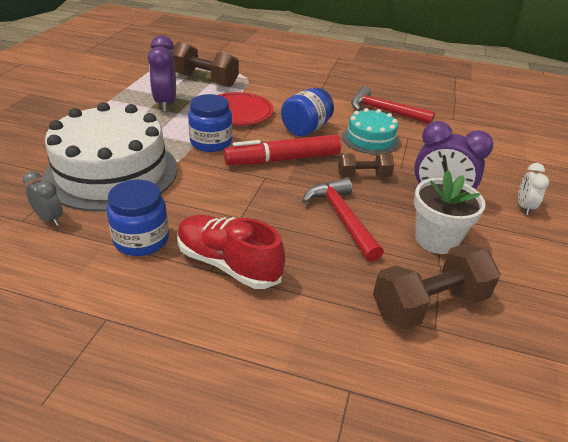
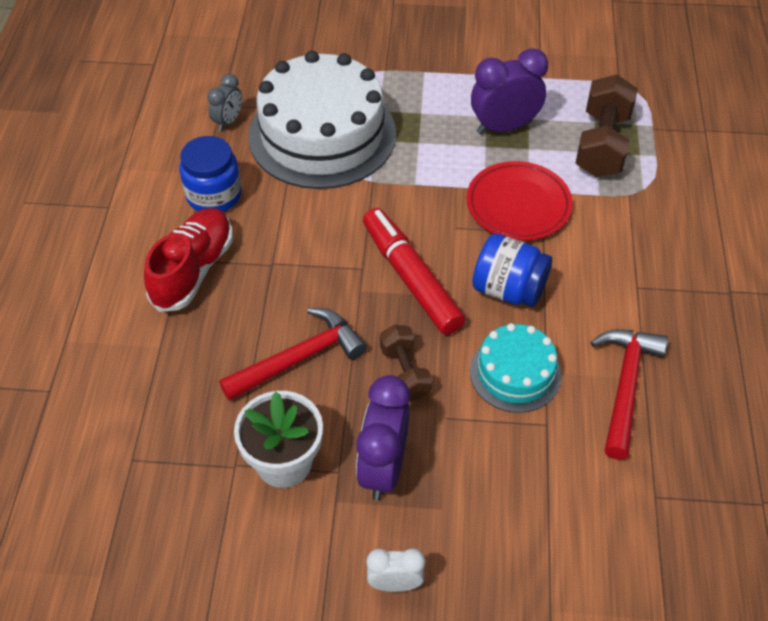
camera: 80 degrees right, 15 degrees up
blue jar [188,94,232,152] -> none
brown dumbbell [373,244,501,330] -> none

